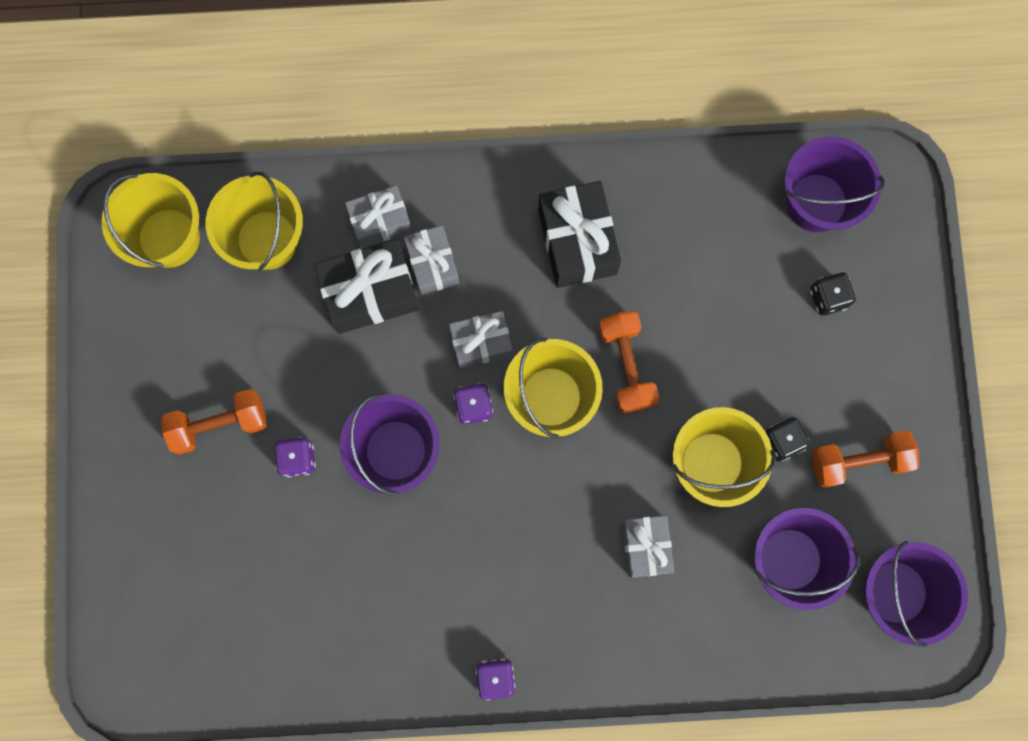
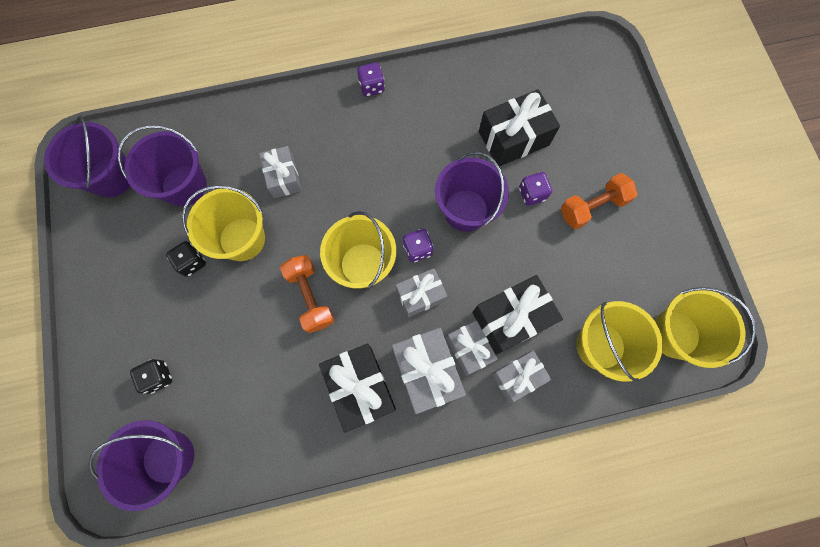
camera: 170 degrees right, 5 degrees down
orange dumbbell [812,430,919,488] -> none
none -> grey gift [392,328,466,414]
none -> black gift [479,89,560,167]

